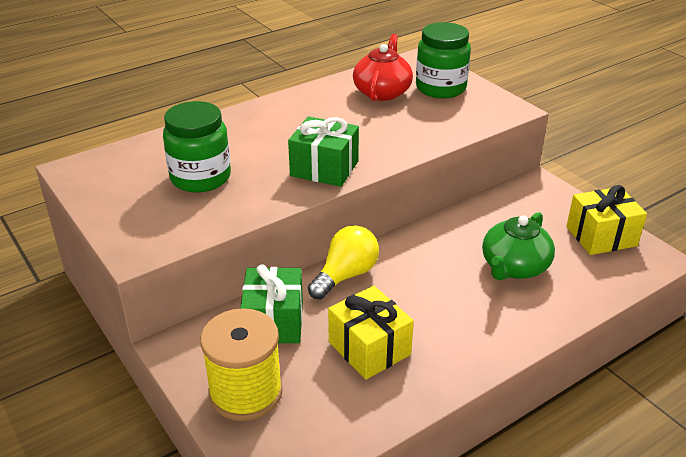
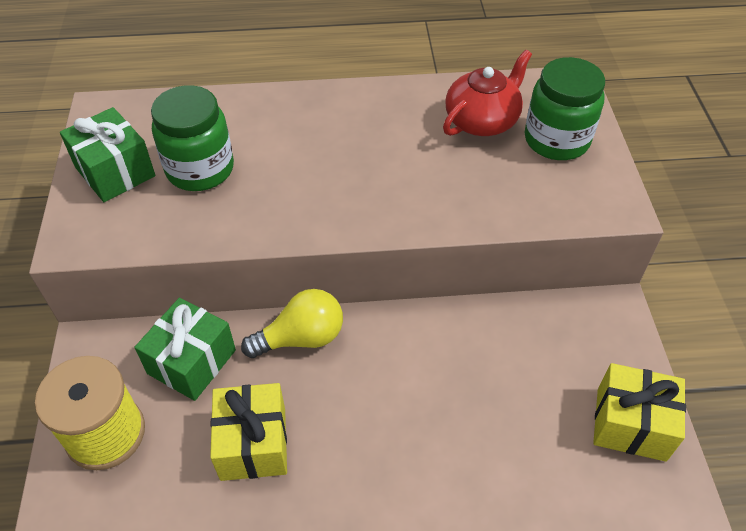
camera: 30 degrees right, 15 degrees up
green gift [288,116,359,187] -> green gift moved to [60,107,156,202]
green teapot [482,212,555,281] -> none

